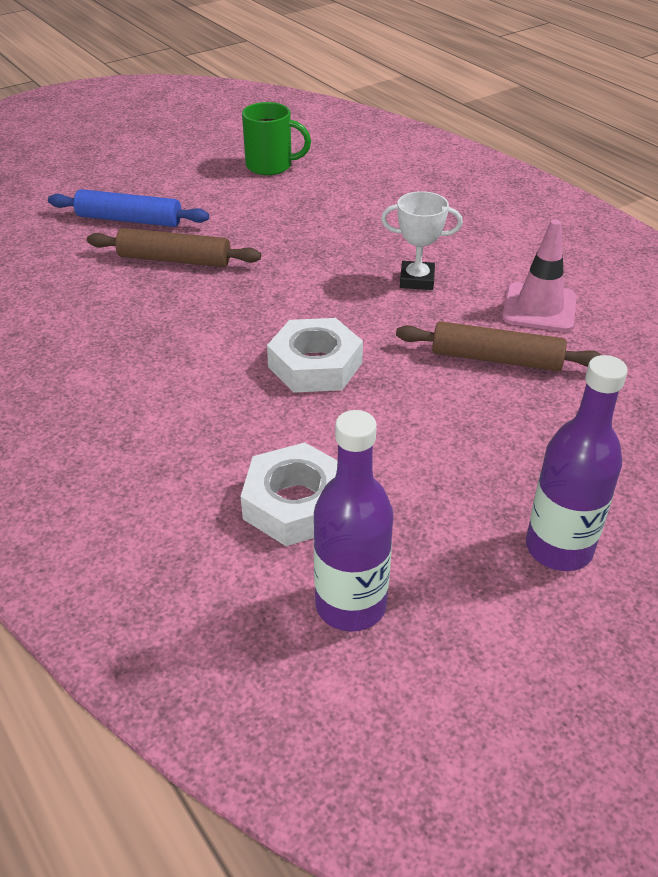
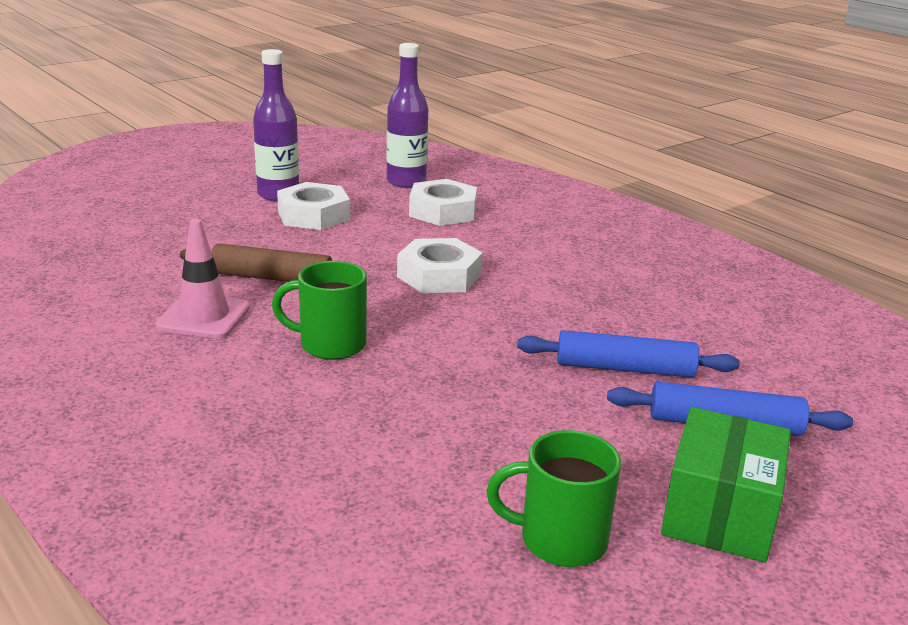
camera: 175 degrees right, 15 degrees down
brown rolling pin [87,228,261,267] -> blue rolling pin [517,330,740,378]
white trophy [381,191,463,290] -> green mug [272,261,367,360]
none -> white nut [277,182,350,230]
none -> green box [661,407,791,563]

